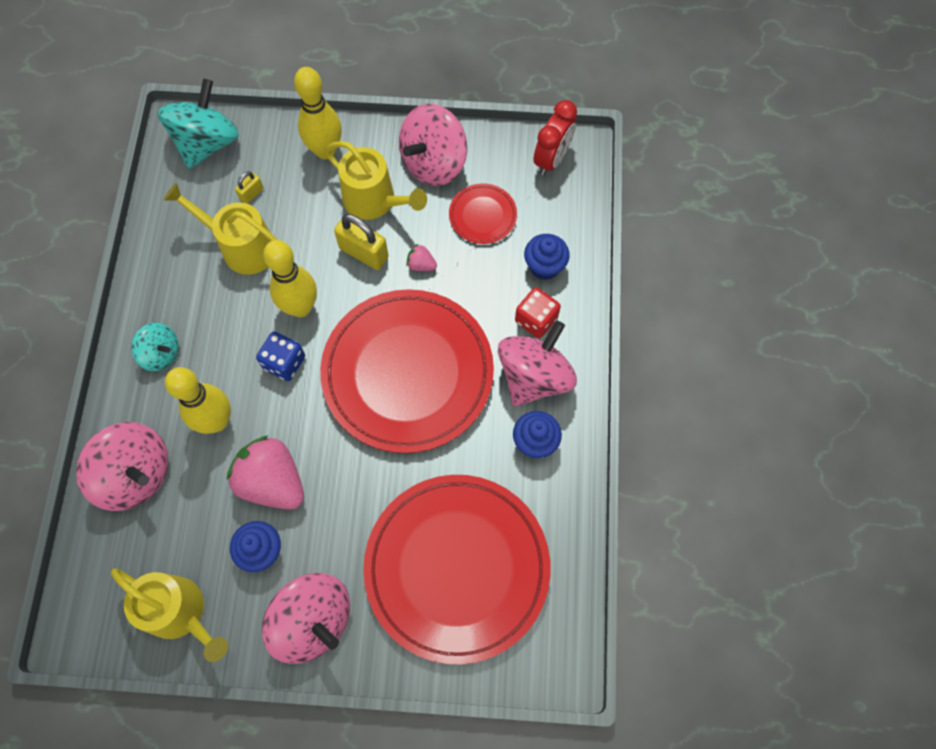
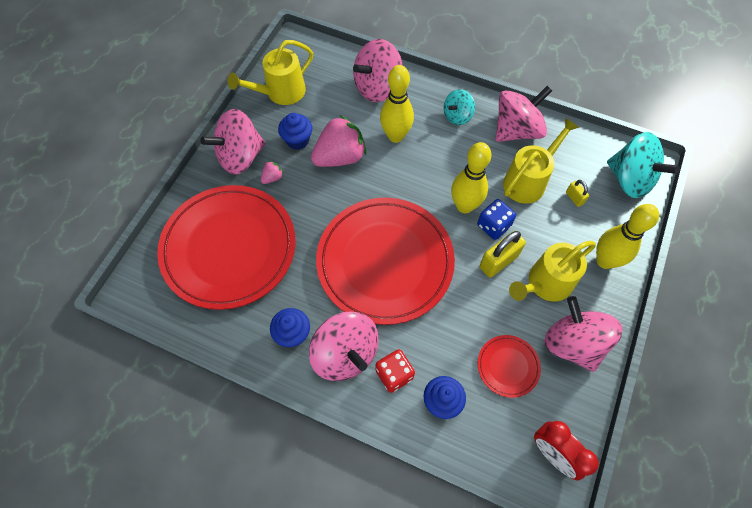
camera: 110 degrees right, 5 degrees down
blue dice [256,332,305,381] -> blue dice moved to [477,199,516,240]
pink strawberry [406,244,437,271] -> pink strawberry moved to [261,161,284,184]
none -> pink spinning top [495,86,552,142]

